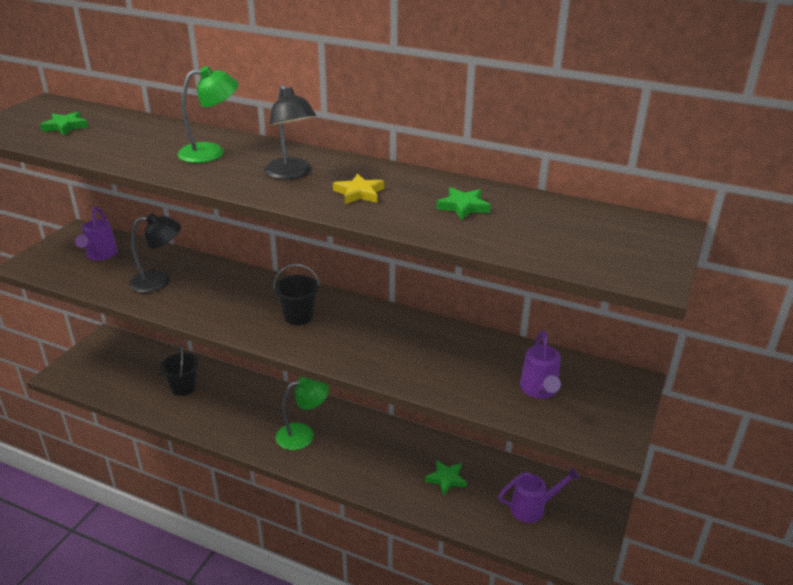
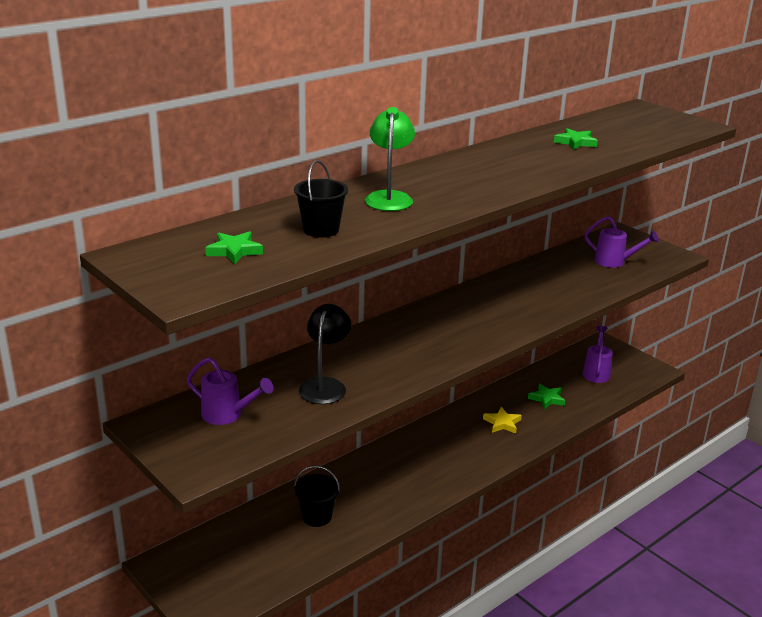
camera: 65 degrees left, 5 degrees down
black lamp [264,85,316,180] -> none
black bucket [273,264,319,325] -> black bucket moved to [294,160,348,238]
green lamp [276,377,329,450] -> none
yellow star [333,173,384,204] -> yellow star moved to [483,407,522,434]

